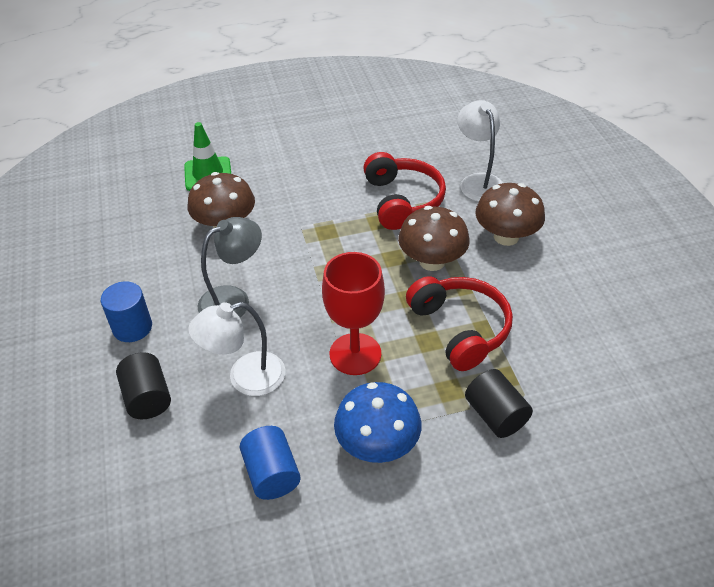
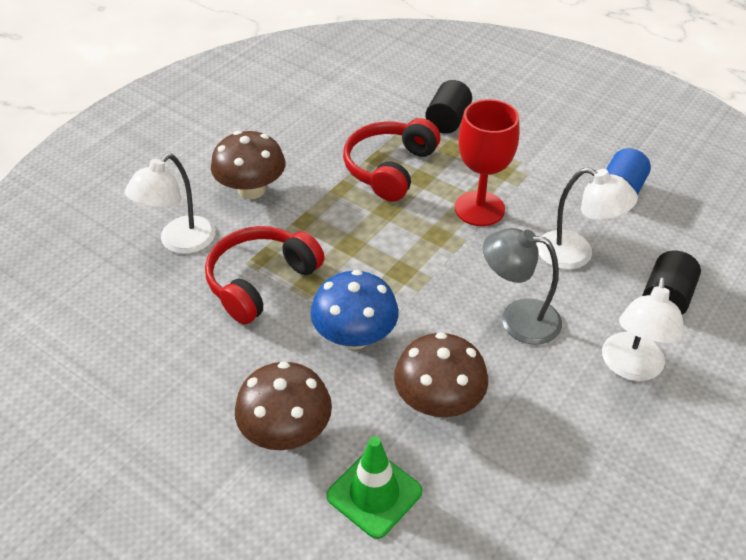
camera: 130 degrees left, 0 degrees up
blue cylinder [101,281,152,342] -> white lamp [602,276,685,381]
blue mushroom [334,382,421,463] -> blue mushroom moved to [310,270,399,350]
brown mushroom [398,206,470,271] -> brown mushroom moved to [235,361,332,450]

